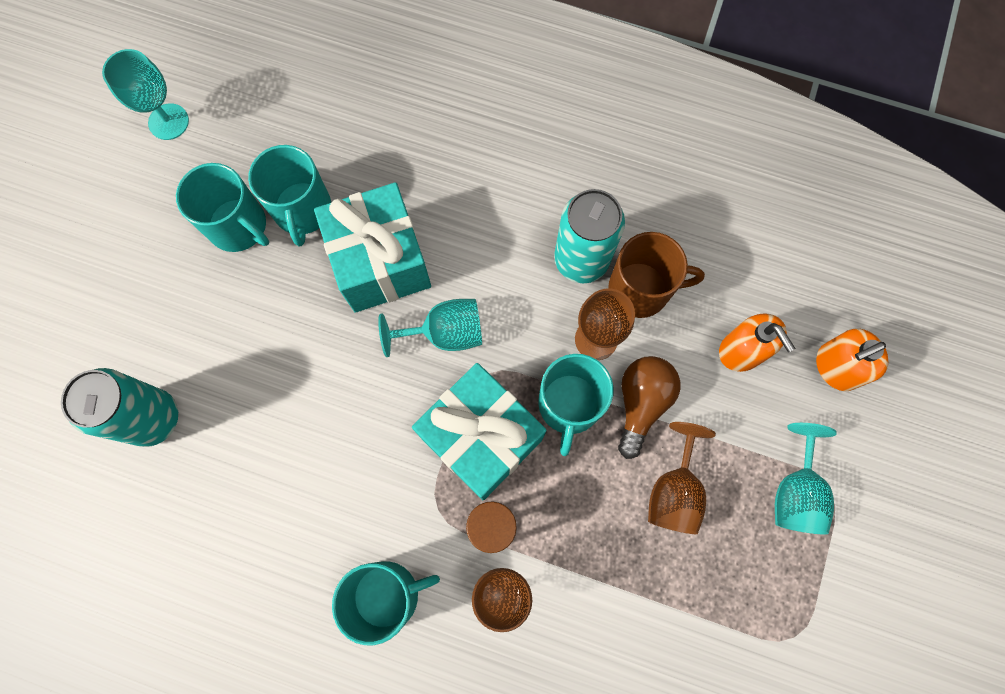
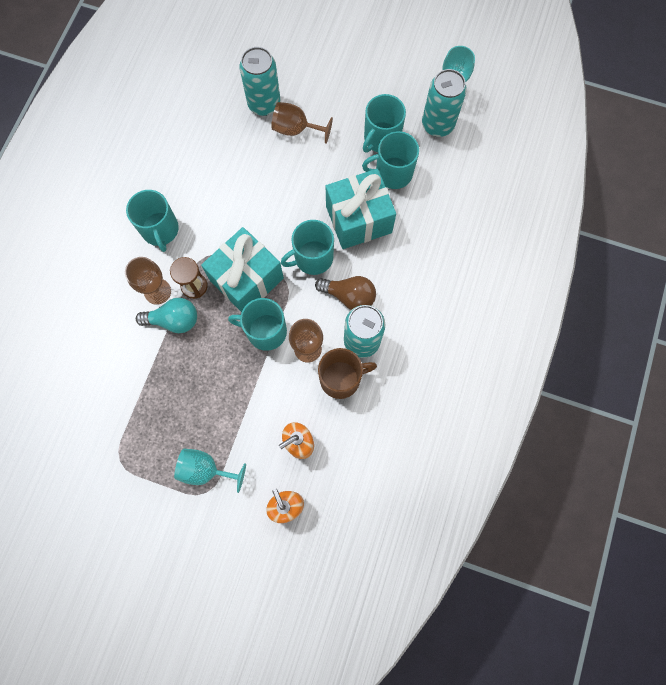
camera: 90 degrees right, 0 degrees up
turquoise goblet [378,299,482,357] -> turquoise mug [281,220,334,275]
brown mug [608,232,705,318] -> brown mug turned 105 degrees counterclockwise [318,348,377,399]
brown light bulb [618,356,680,459] -> brown light bulb moved to [315,276,376,310]
brown goblet [648,422,716,534] -> brown goblet moved to [271,102,333,144]
none -> turquoise light bulb [136,298,197,333]
none -> turquoise can [422,69,467,137]

